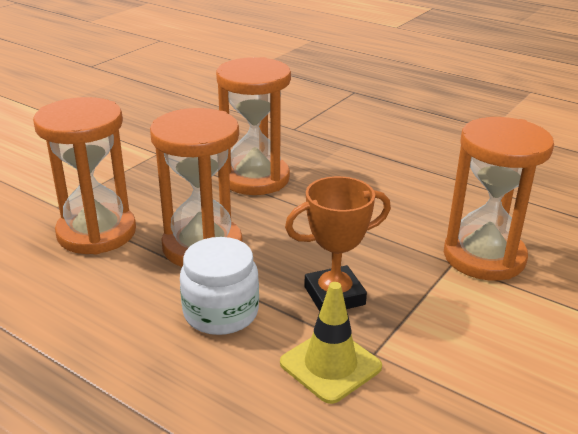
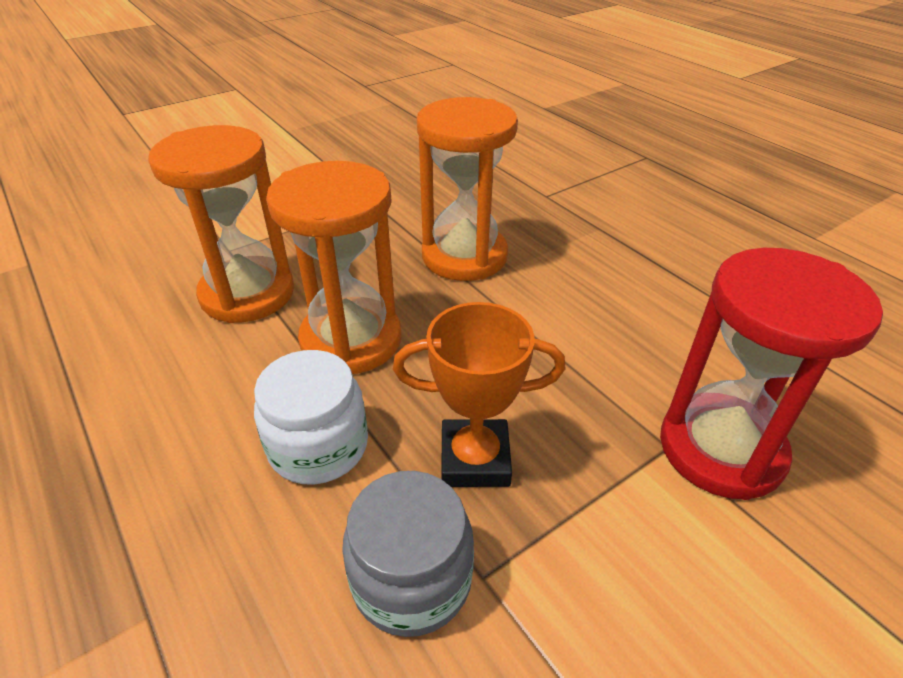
camera: 20 degrees right, 10 degrees up
yellow traffic cone [280,282,382,404] -> grey jar [342,471,474,637]
orange hourglass [444,117,554,280] -> red hourglass [660,248,883,500]

